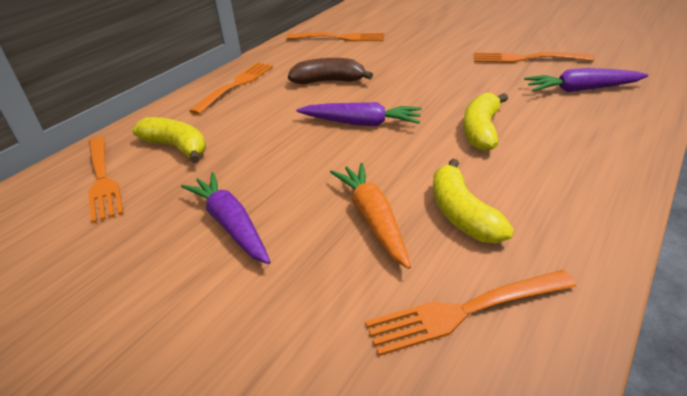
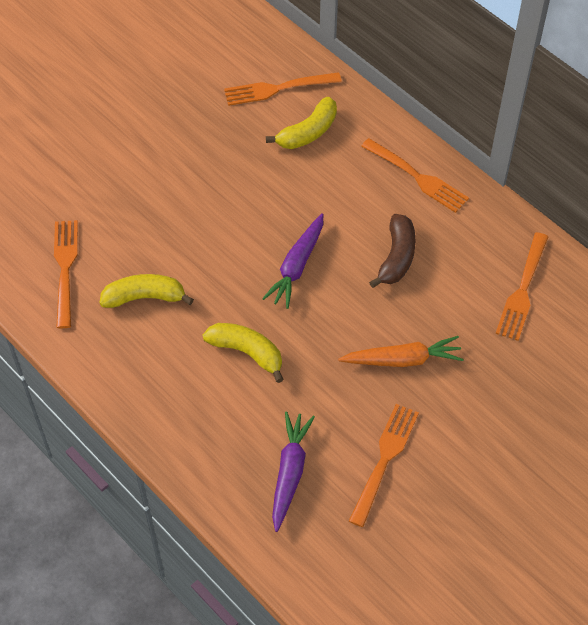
camera: 100 degrees right, 20 degrees up
purple carrot [181,172,270,264] -> none
orange carrot [330,163,411,269] -> orange carrot moved to [338,336,464,367]

